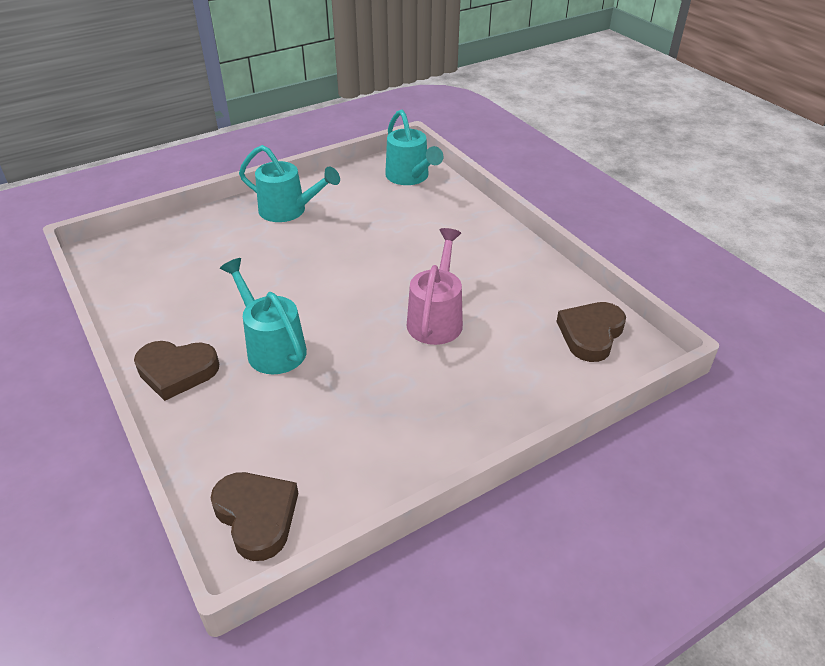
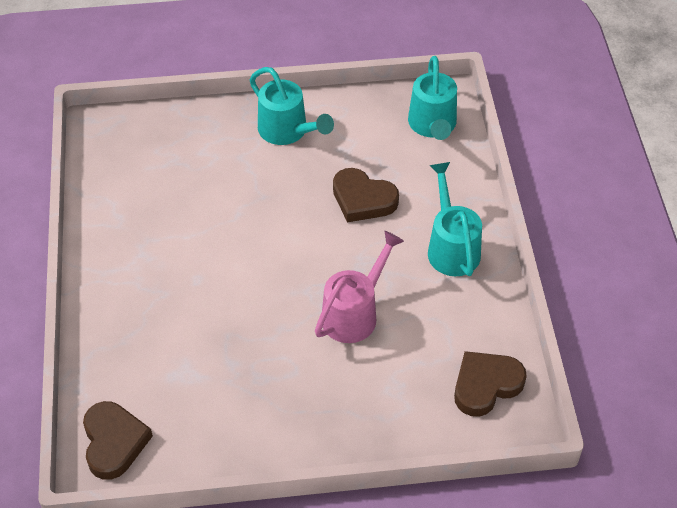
camera: 25 degrees right, 10 degrees up
brown heart [134,341,219,401] -> brown heart moved to [333,168,399,222]
turquoise watering can [220,258,307,374] -> turquoise watering can moved to [428,162,482,276]

